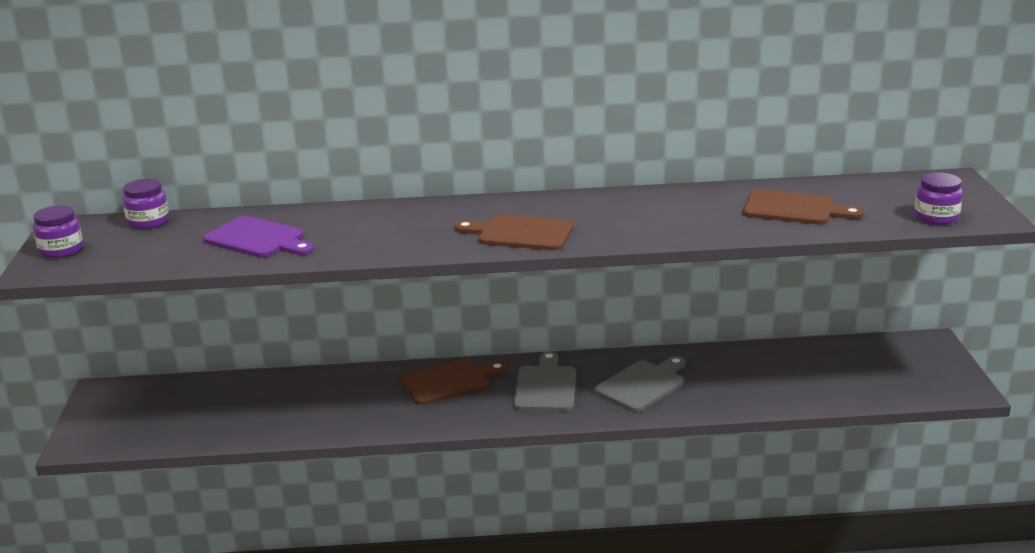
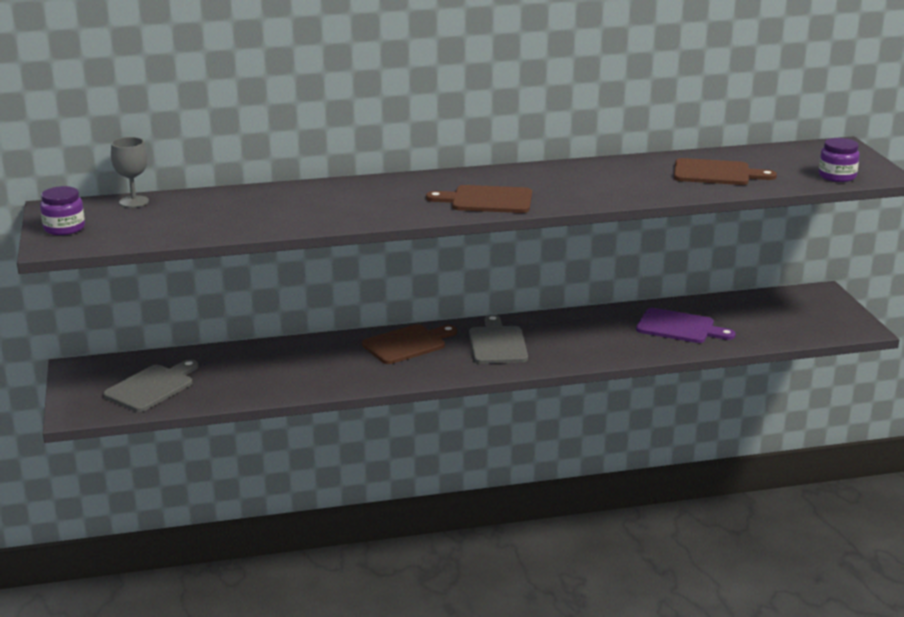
camera: 10 degrees left, 0 degrees up
purple jar [122,179,169,229] -> grey goblet [111,137,149,208]
purple cutting board [203,216,314,257] -> purple cutting board moved to [636,308,736,343]
grey cutting board [594,356,685,412] -> grey cutting board moved to [103,359,199,412]

